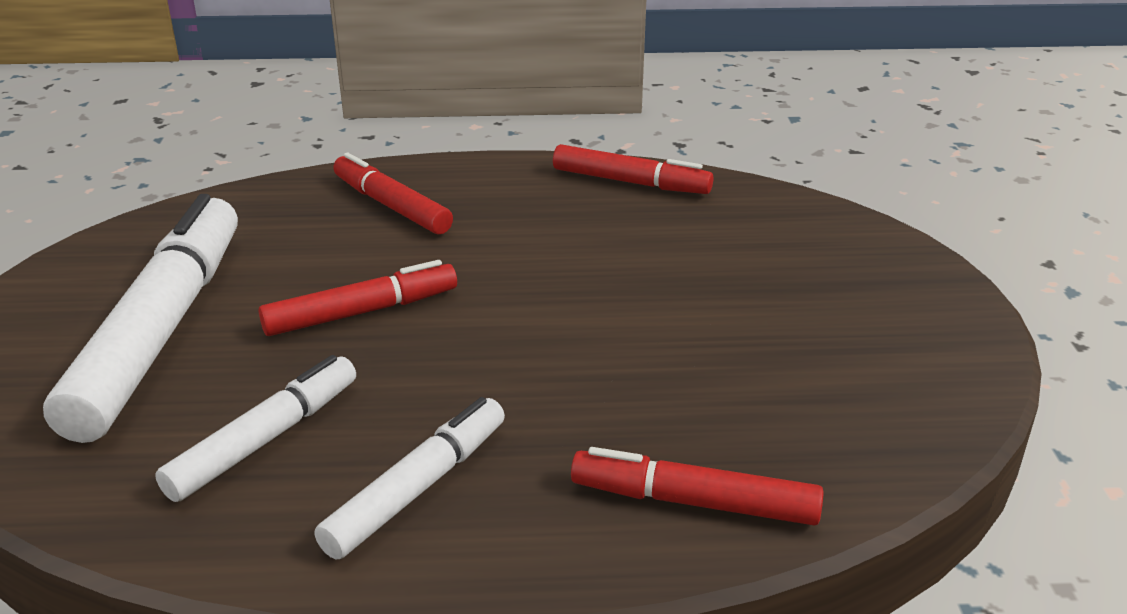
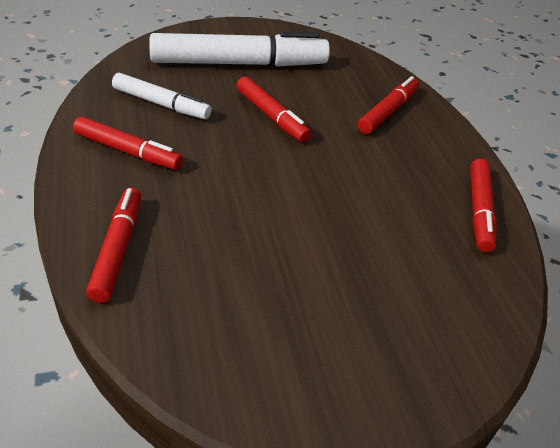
camera: 75 degrees right, 10 degrees up
white marker [315,397,505,559] -> red marker [73,116,183,170]

